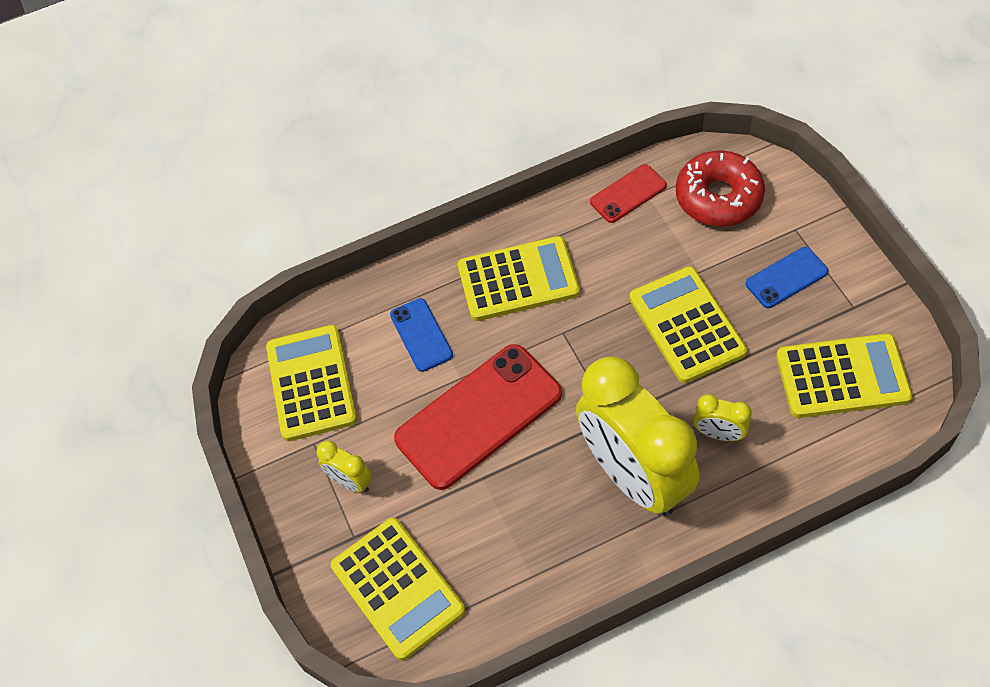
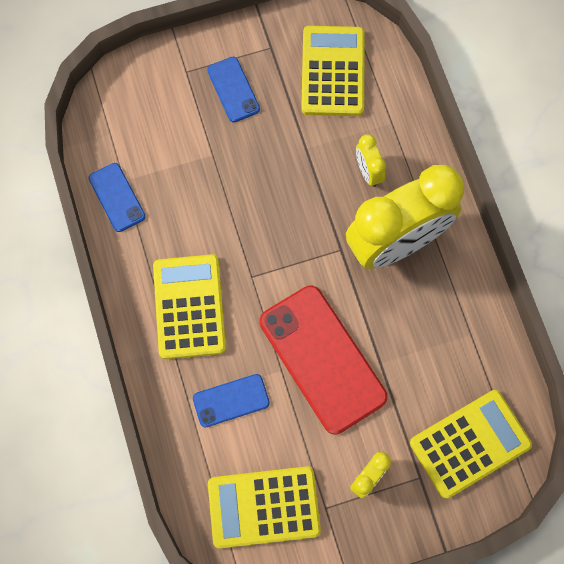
camera: 90 degrees left, 15 degrees up
red phone [590,164,667,223] -> blue phone [88,163,146,232]
yellow calculator [630,267,747,383] -> none
red donut [676,151,765,226] -> none
yellow clock [693,394,752,441] -> yellow clock turned 135 degrees clockwise [356,134,386,187]

